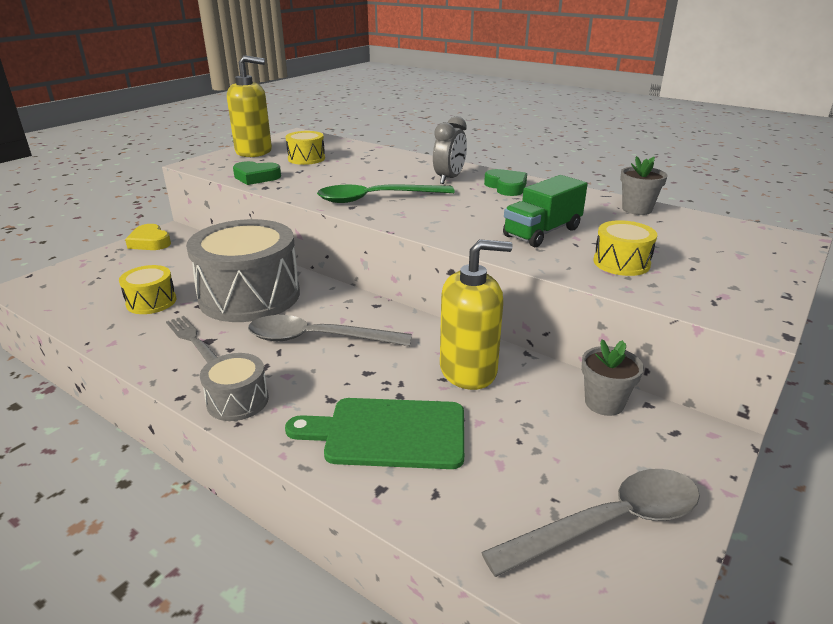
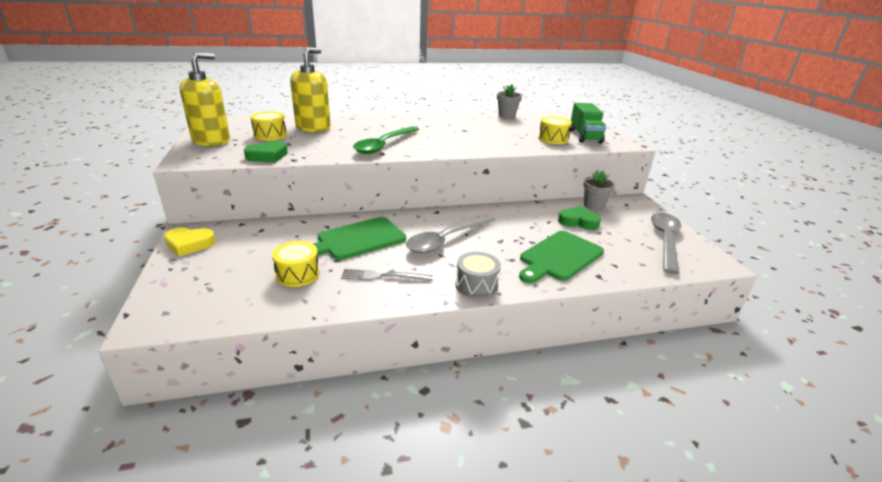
camera: 50 degrees left, 0 degrees up
grey drum [186,219,300,322] -> green cutting board [313,217,406,260]
grey clock [433,116,467,184] -> none
yellow soap dispenser [440,239,512,390] -> yellow soap dispenser moved to [290,47,331,132]
green heart [484,169,527,196] -> green heart moved to [558,206,601,230]
green truck [503,175,588,247] -> green truck moved to [570,103,606,143]

